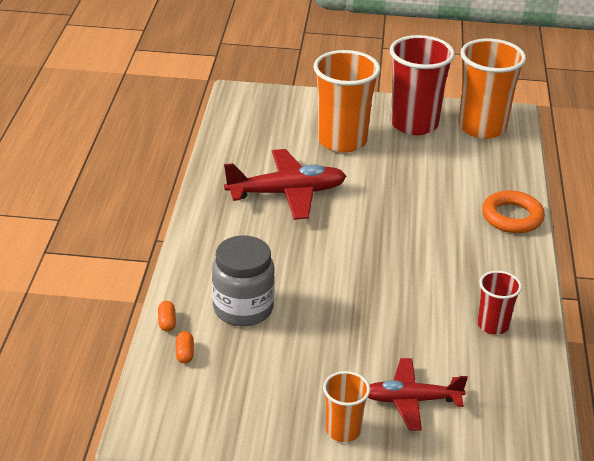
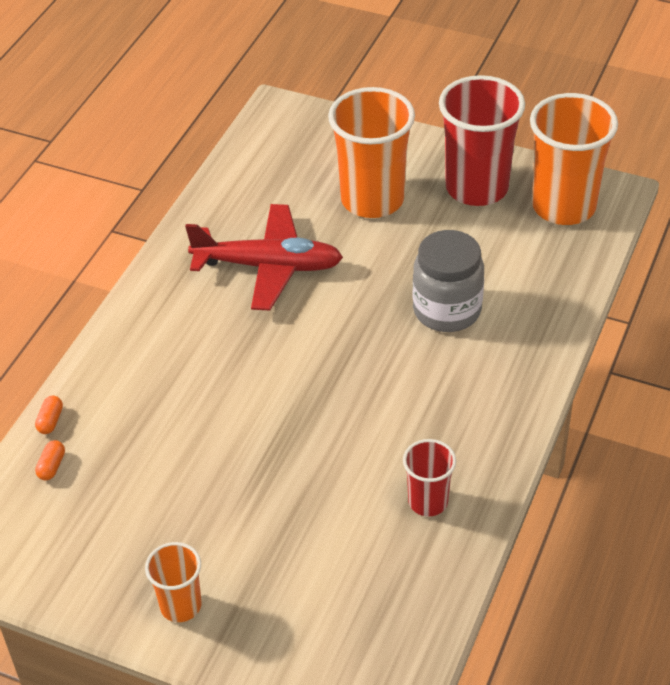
camera: 20 degrees right, 10 degrees up
grey jar [212,235,275,326] -> grey jar moved to [413,230,484,332]
red plane [368,358,468,431] -> none
orange ring [482,190,545,233] -> none

